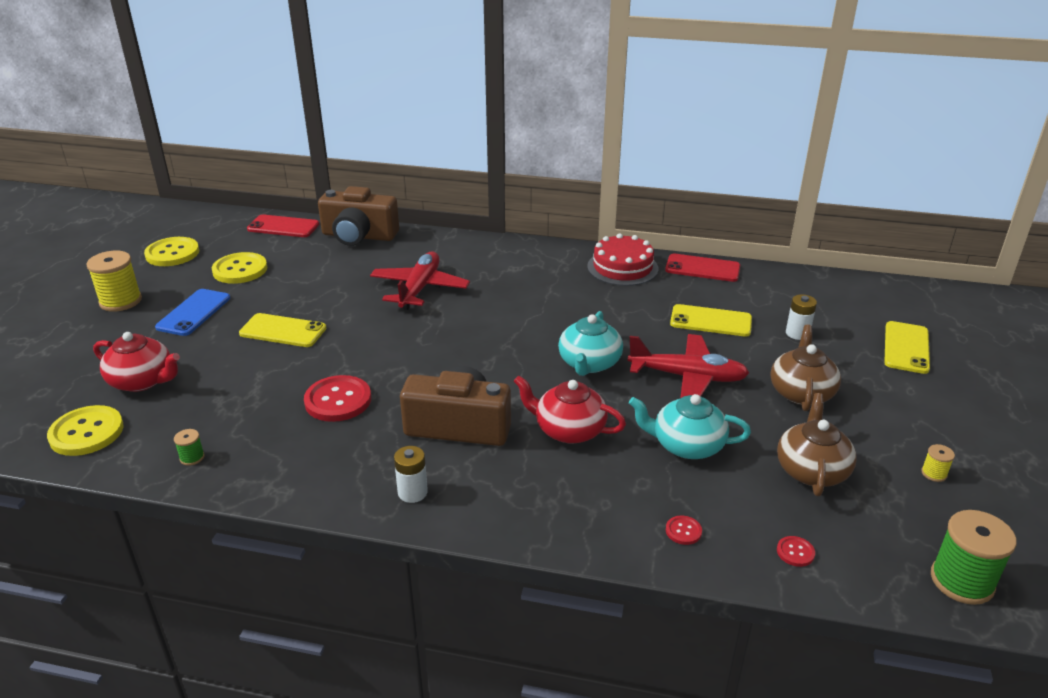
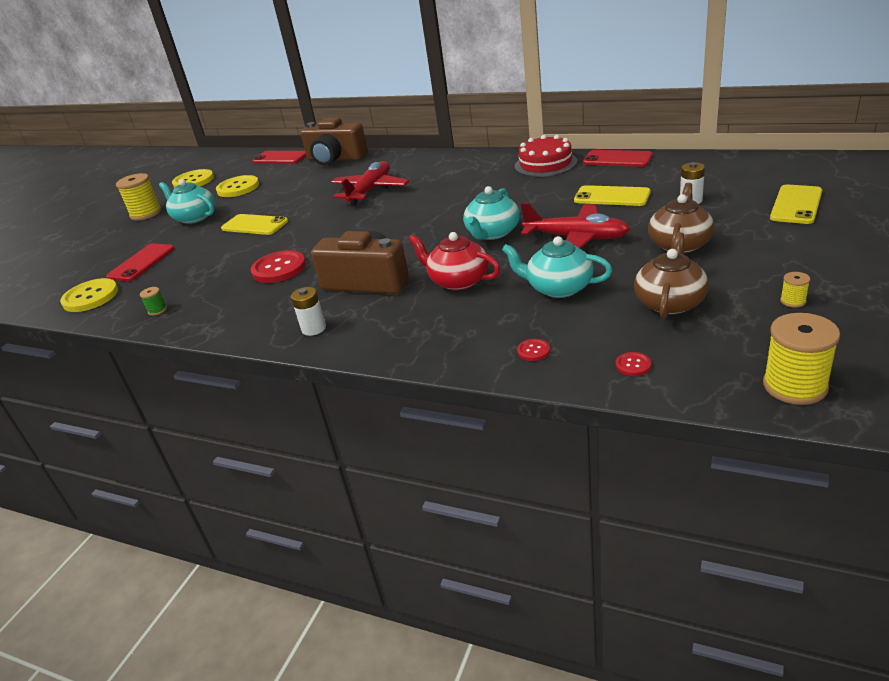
camera: 15 degrees right, 0 degrees up
red teapot [93,332,180,392] -> red phone [106,243,175,281]
blue phone [155,289,230,336] -> turquoise teapot [159,179,215,224]
green spool [931,510,1017,605] -> yellow spool [763,313,840,405]

